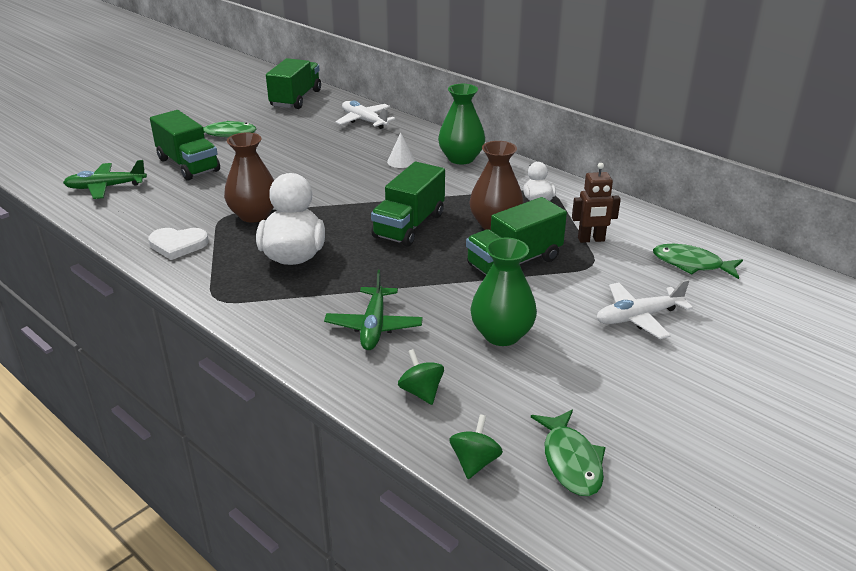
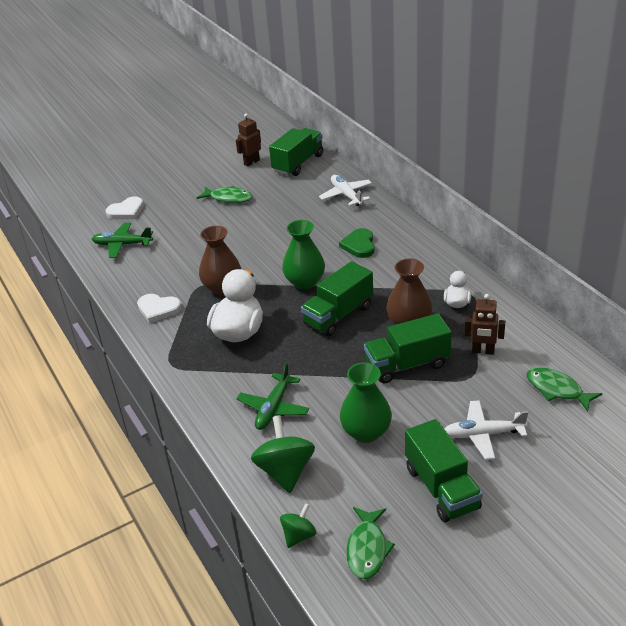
camera: 20 degrees right, 5 degrees up
green truck [150,110,220,181] -> green truck moved to [405,419,483,522]
white cone [387,132,415,168] -> green heart [339,228,375,258]
green spinning top [398,349,444,405] -> green spinning top [251,415,315,493], size x1.75
green vase [438,84,485,164] -> green vase moved to [282,220,325,289]
none -> white heart [106,196,144,219]
none -> brown robot [236,113,261,166]

